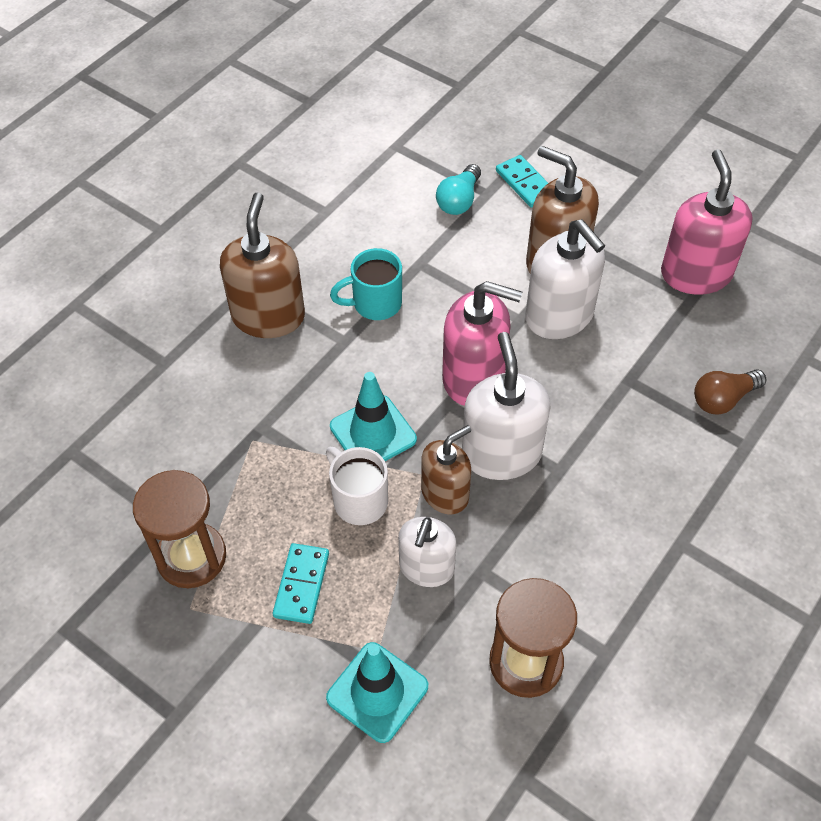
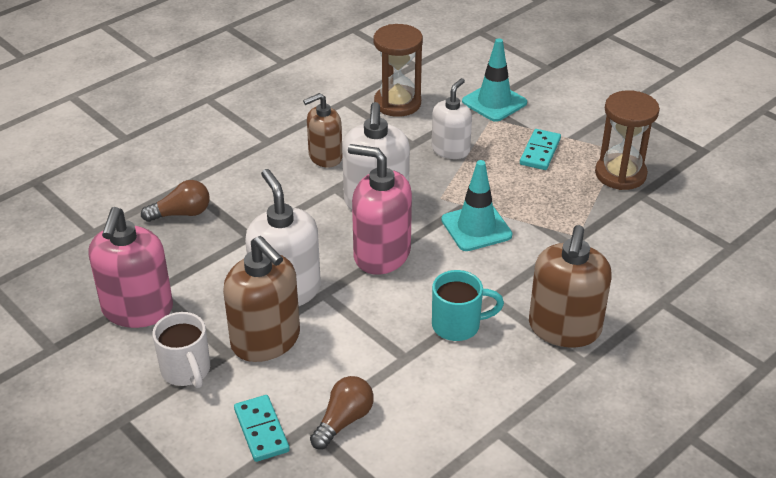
camera: 170 degrees left, 15 degrees down
white mug [326,447,388,525] -> white mug moved to [153,312,210,388]
brown soap dispenser [421,425,471,514] -> brown soap dispenser moved to [303,93,343,167]
turquoise light bulb [436,164,481,215] -> brown light bulb [310,376,374,449]

